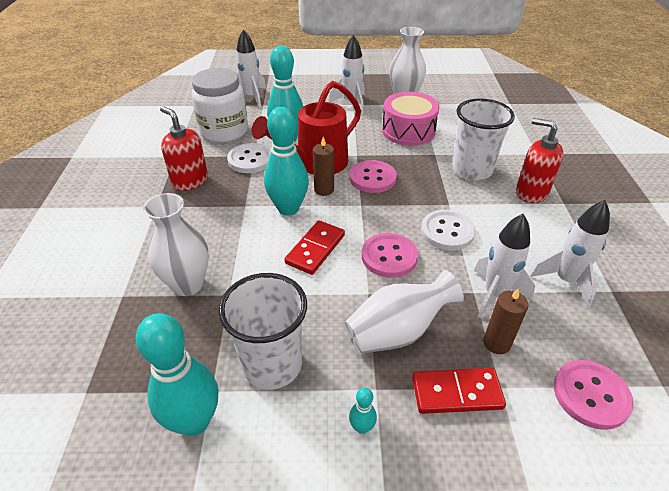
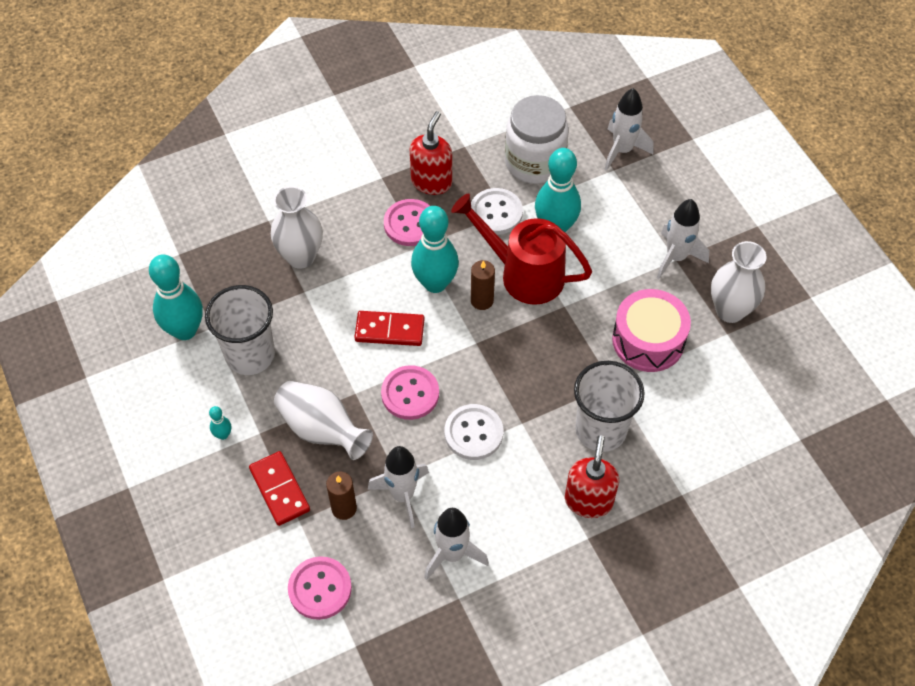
camera: 65 degrees right, 15 degrees up
pink button [349,160,397,193] -> pink button moved to [384,199,430,246]

